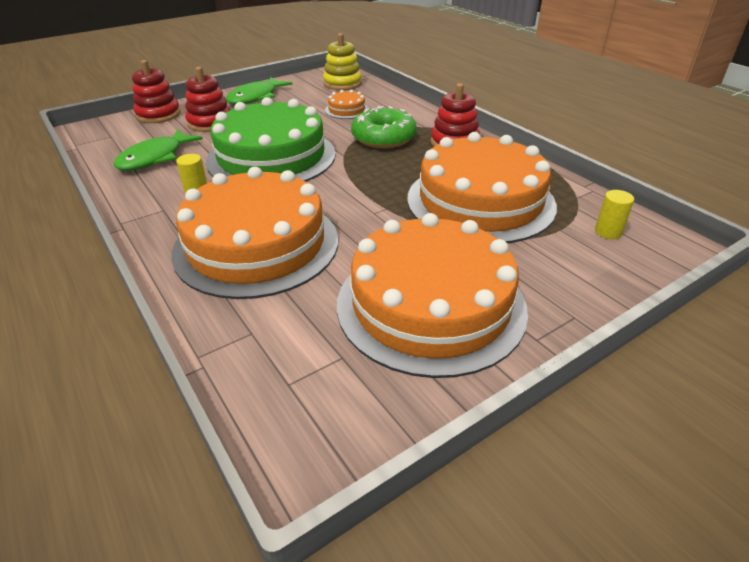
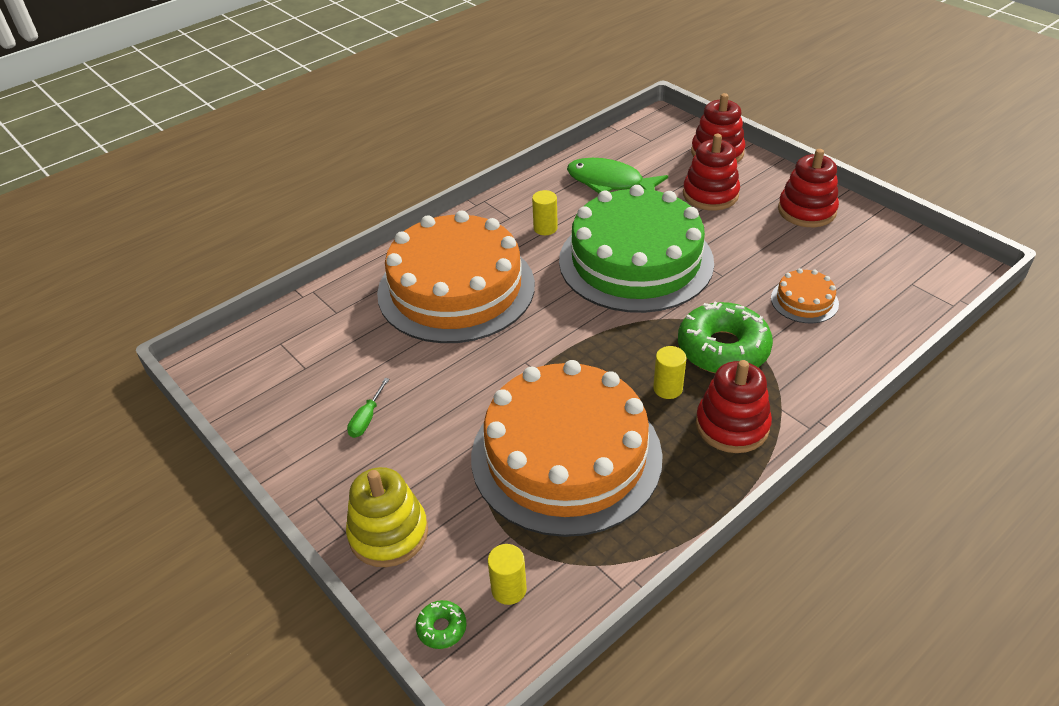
camera: 85 degrees right, 5 degrees up
green fish [226,77,293,104] -> red stacking toy [778,149,839,227]
yellow stacking toy [323,33,362,90] -> yellow stacking toy moved to [346,467,428,567]
orange cake [337,213,528,378] -> green screwdriver [347,378,389,438]
none -> green donut [416,600,467,649]
none -> yellow cylinder [653,346,686,399]

